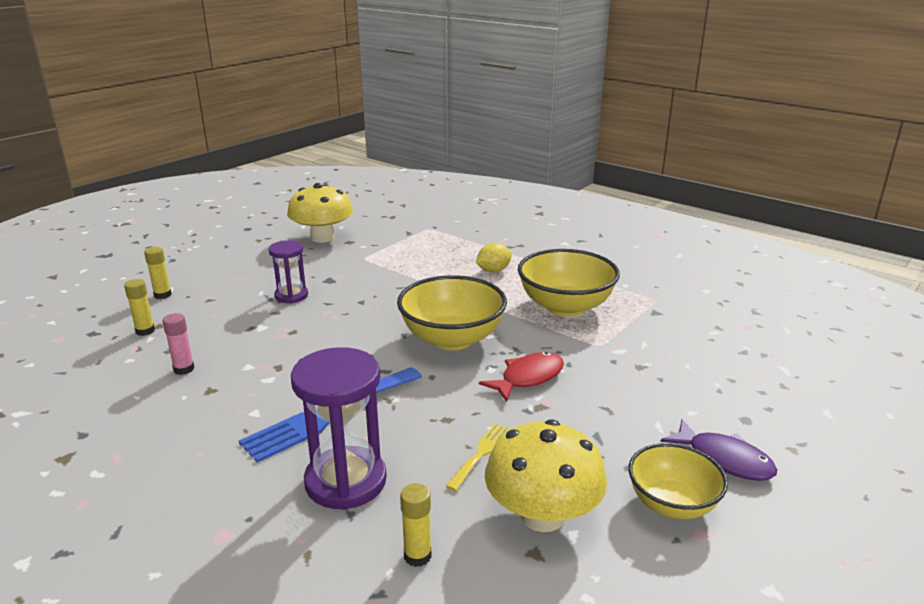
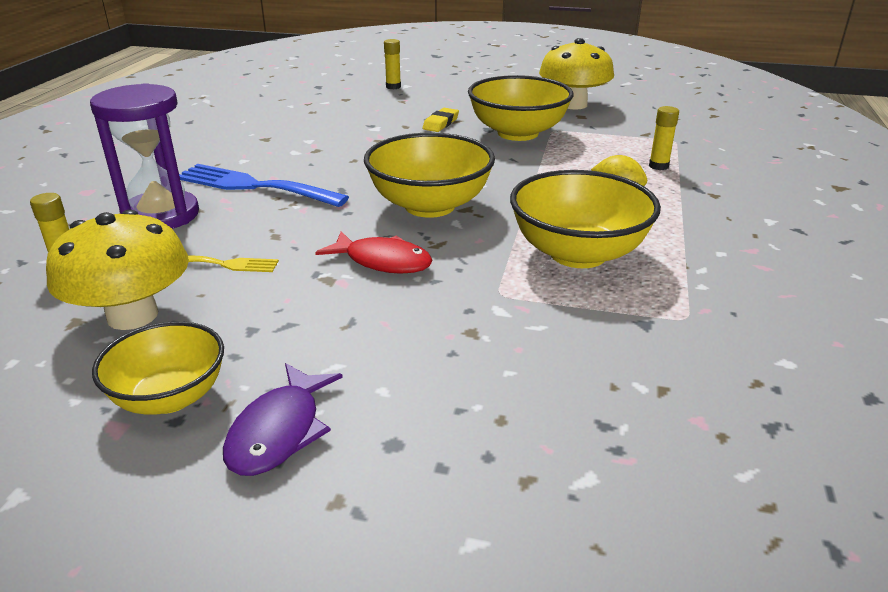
camera: 65 degrees right, 5 degrees up
yellow glue stick [124,279,155,336] -> yellow glue stick moved to [649,106,679,170]
pink glue stick [162,313,195,375] -> none
purple hourglass [269,240,308,304] -> yellow eraser [422,108,459,132]
none -> yellow bowl [468,75,573,141]

